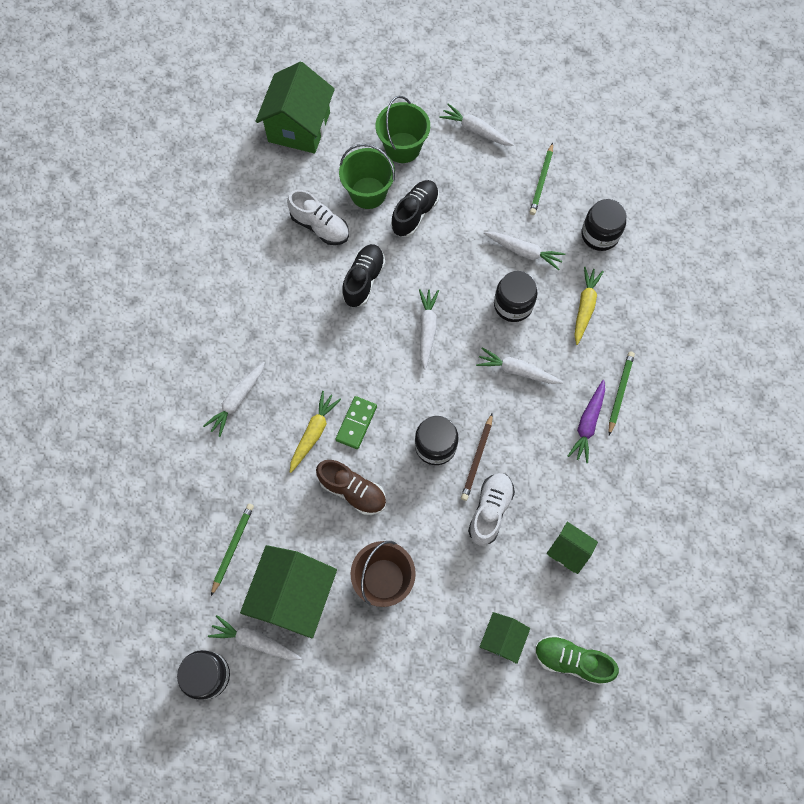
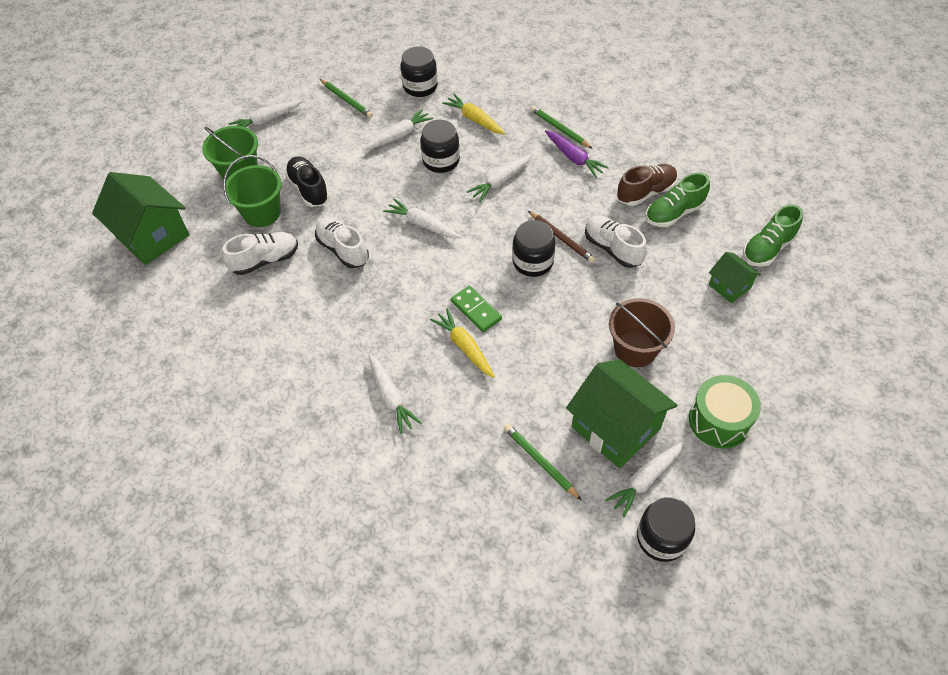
camera: 60 degrees left, 15 degrees down
brown shoe [316,460,386,515] -> brown shoe moved to [617,164,678,206]
black shoe [342,244,385,307] -> white shoe [315,217,369,268]
green house [547,522,598,574] -> green shoe [646,172,710,227]
none -> green drum [689,375,761,448]

